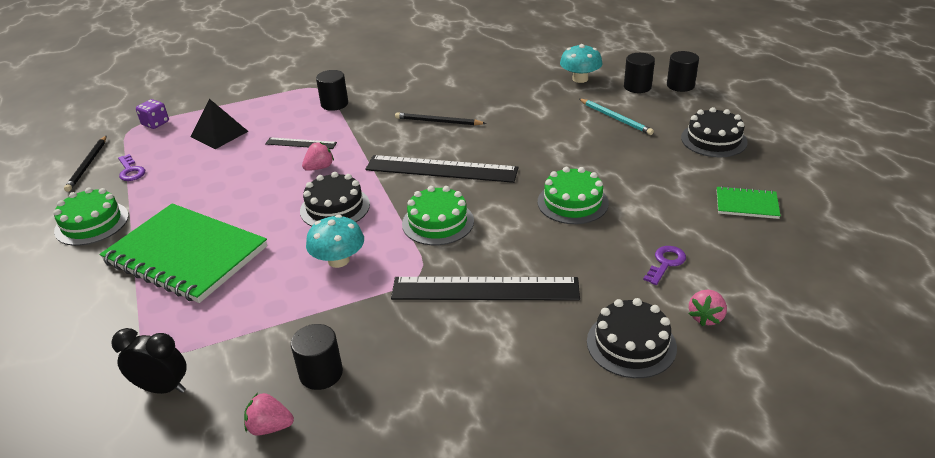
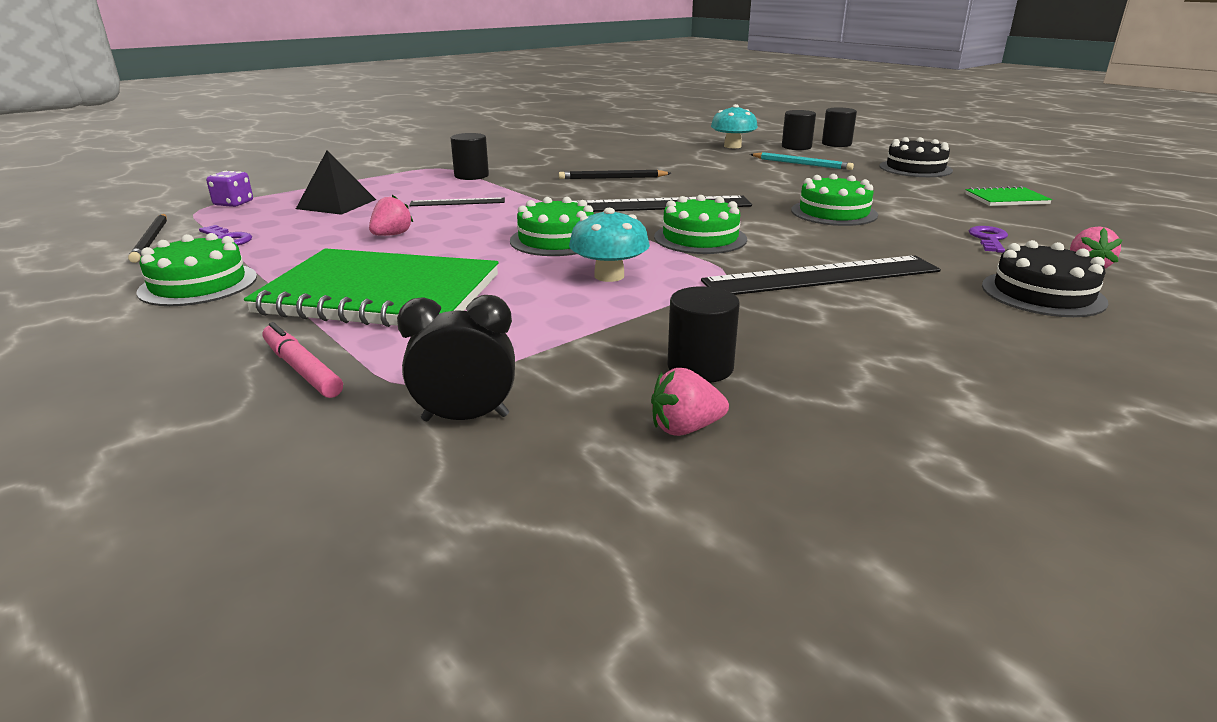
camera: 20 degrees left, 10 degrees down
black cake [300,172,370,226] -> green cake [510,197,594,256]
pink strawberry [302,142,334,171] -> pink strawberry moved to [369,195,413,236]
none -> pink marker [262,322,343,398]

